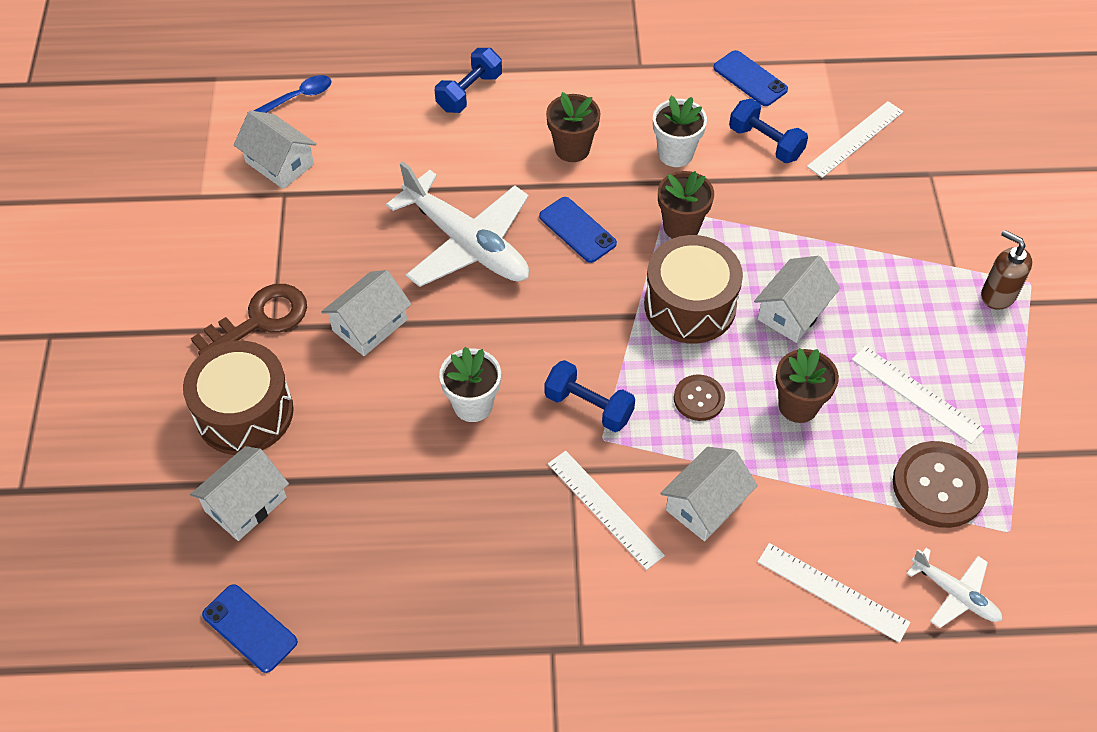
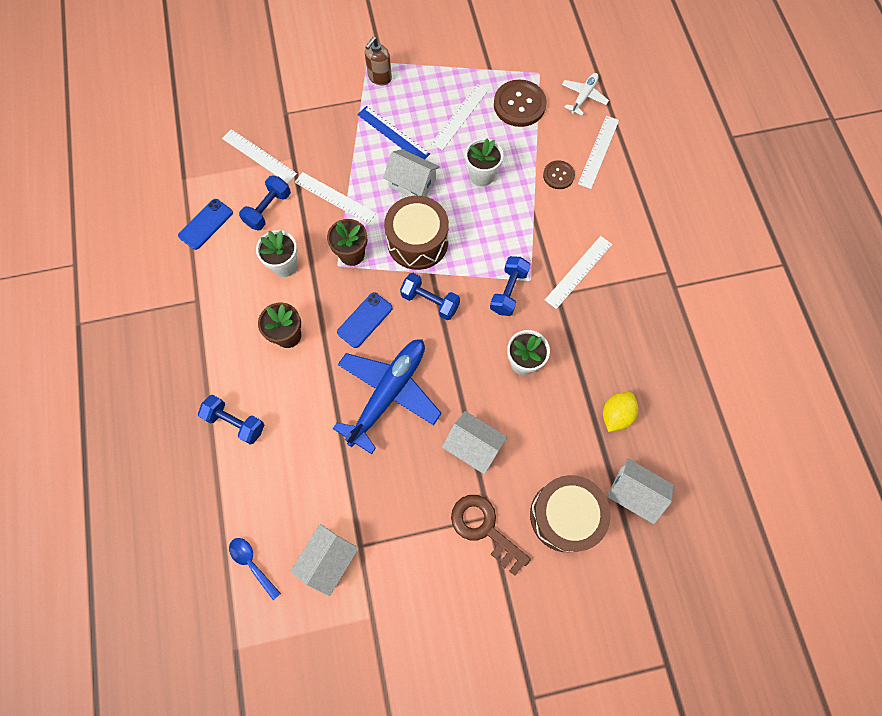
camera: 100 degrees left, 15 degrees up
blue phone [202,584,298,673] -> none
white plane [386,161,529,287] -> blue plane [332,339,442,454]
white house [660,447,758,541] -> none
brown button [674,374,725,421] -> brown button moved to [543,160,575,189]
brown flower pot [776,348,839,423] -> white flower pot [465,138,503,186]
none -> white ruler [294,172,376,224]
none -> blue ruler [357,106,430,159]
none -> blue dumbbell [400,273,460,320]
none -> yellow lemon [603,392,638,432]

